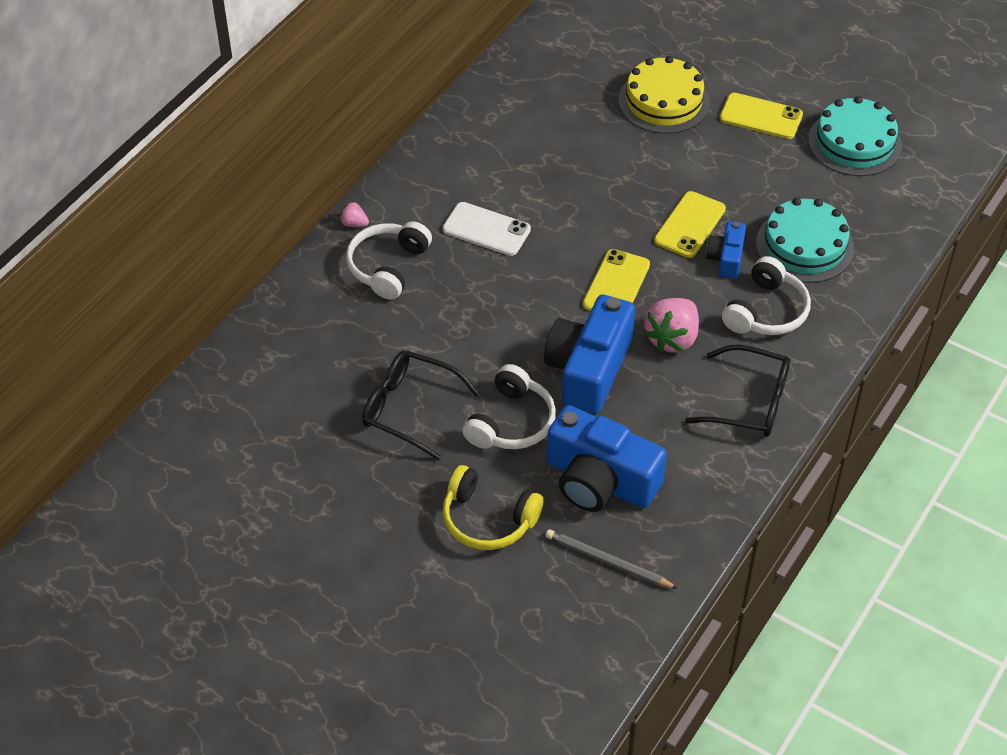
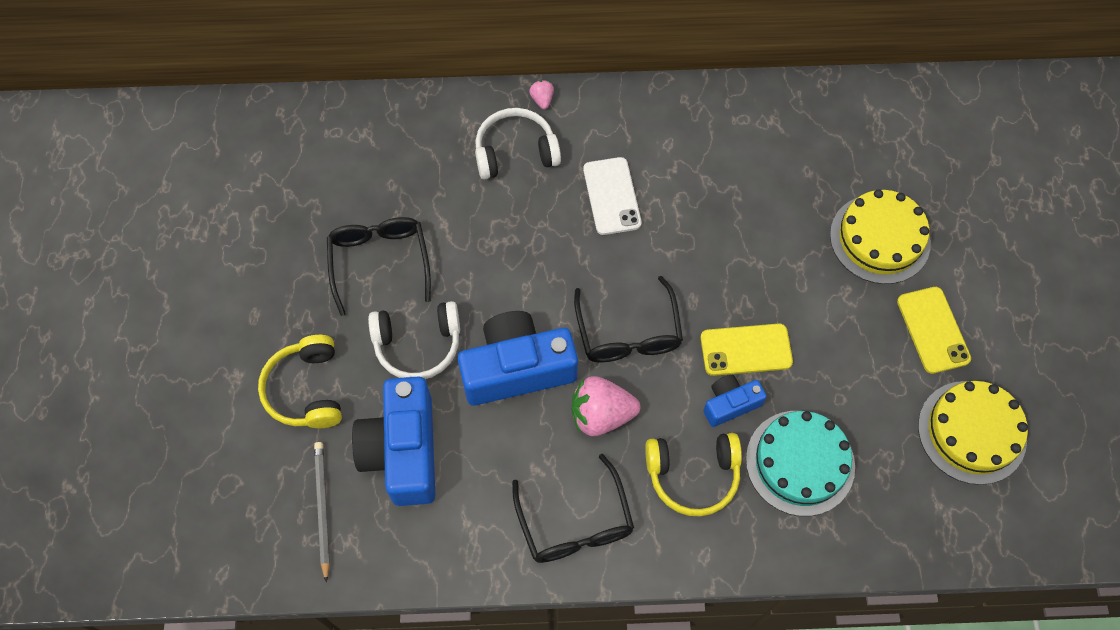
camera: 55 degrees right, 15 degrees up
yellow phone [583,249,650,311] -> black glasses [574,276,683,362]
white headphones [722,256,811,335] -> yellow headphones [645,433,742,517]
turquoise cake [808,96,902,176] -> yellow cake [918,381,1028,485]

